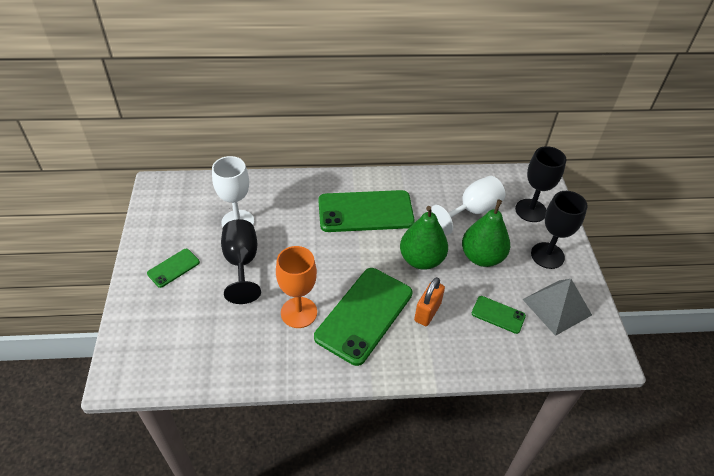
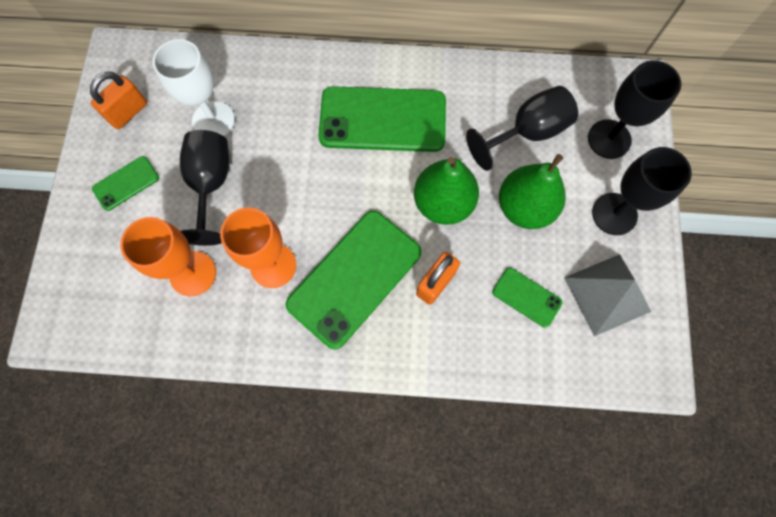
camera: 10 degrees right, 25 degrees up
white goblet [431,176,505,235] -> black goblet [466,86,578,171]
none -> orange padlock [90,71,147,129]
none -> orange goblet [120,217,216,296]

